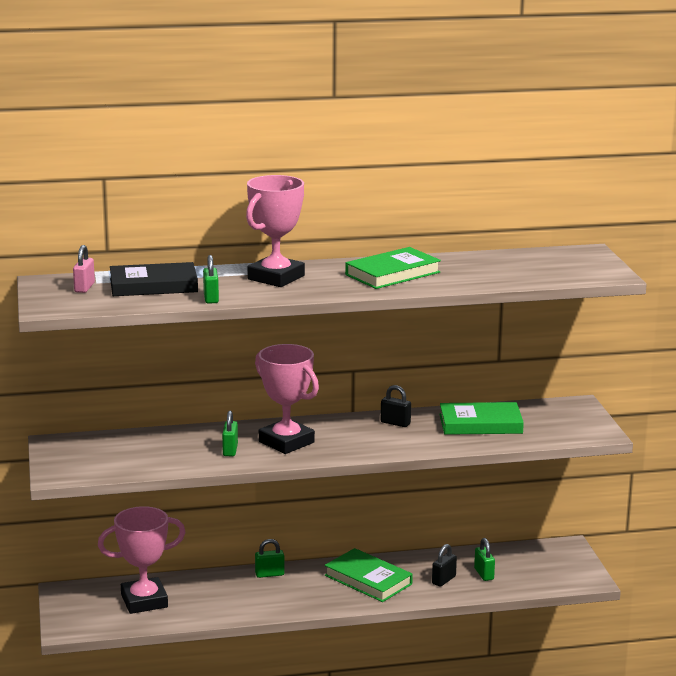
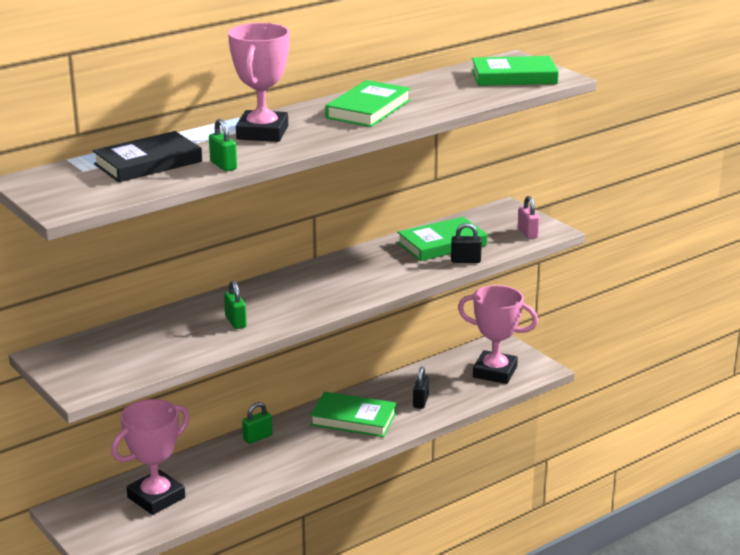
camera: 25 degrees left, 5 degrees up
pink padlock [73,245,95,293] -> pink padlock moved to [518,196,540,239]
pink trophy [255,344,319,454] -> pink trophy moved to [458,285,538,384]
black padlock [381,385,411,427] -> black padlock moved to [451,223,482,263]
green padlock [474,538,495,581] -> none
none -> green book [471,56,559,86]

